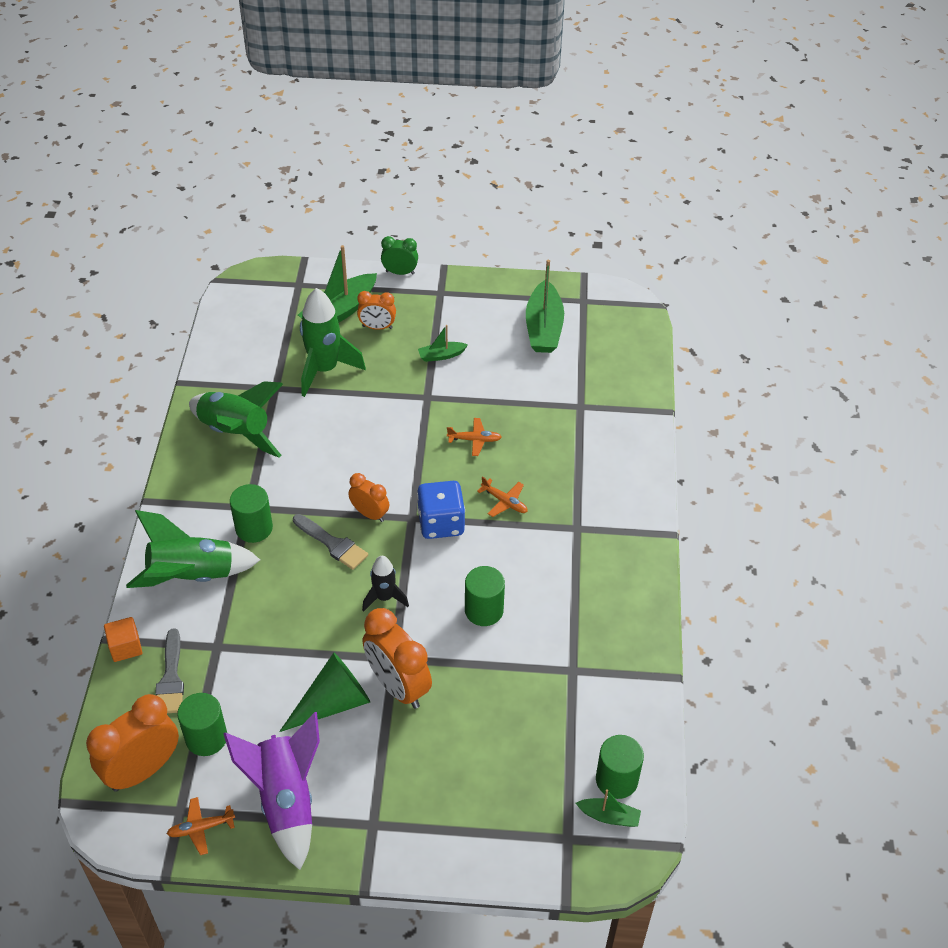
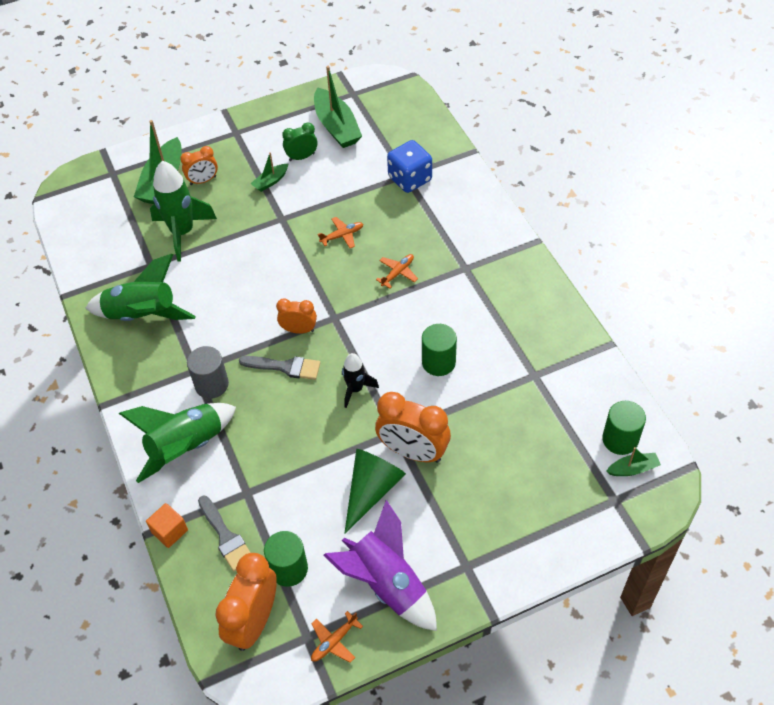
camera: 25 degrees left, 5 degrees up
green cylinder [230,484,273,543] -> grey cylinder [187,346,229,399]
green clock [381,236,418,275] -> green clock moved to [282,122,317,161]
blue dice [417,481,465,539] -> blue dice moved to [387,140,432,193]
orange plane [477,476,528,517] -> orange plane turned 60 degrees counterclockwise [376,254,418,289]

